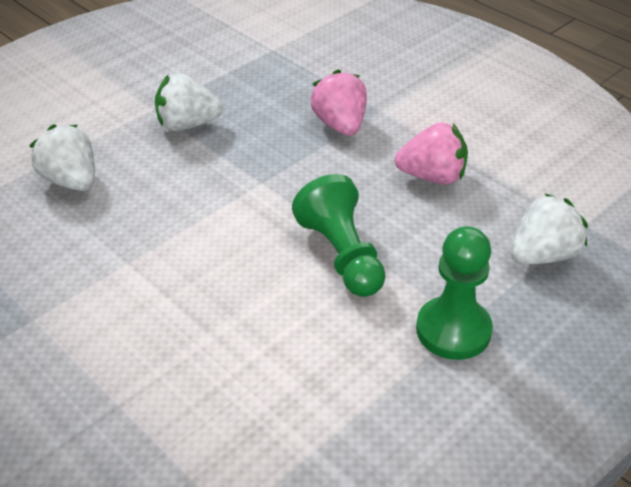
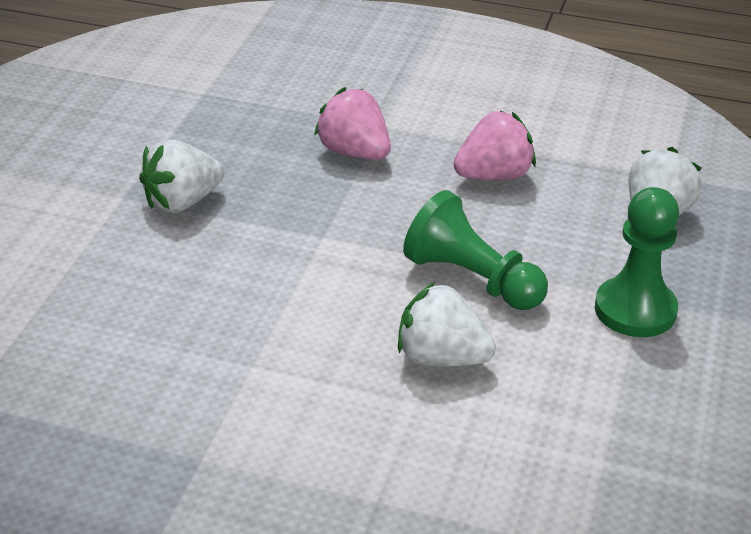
camera: 30 degrees left, 5 degrees down
white strawberry [29,124,95,191] -> white strawberry moved to [398,282,496,366]

